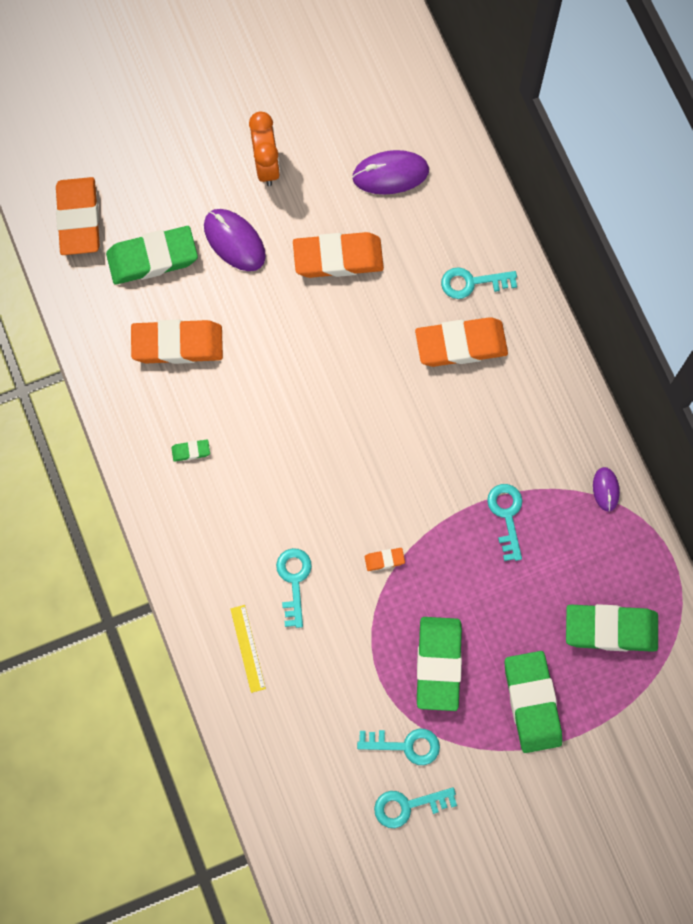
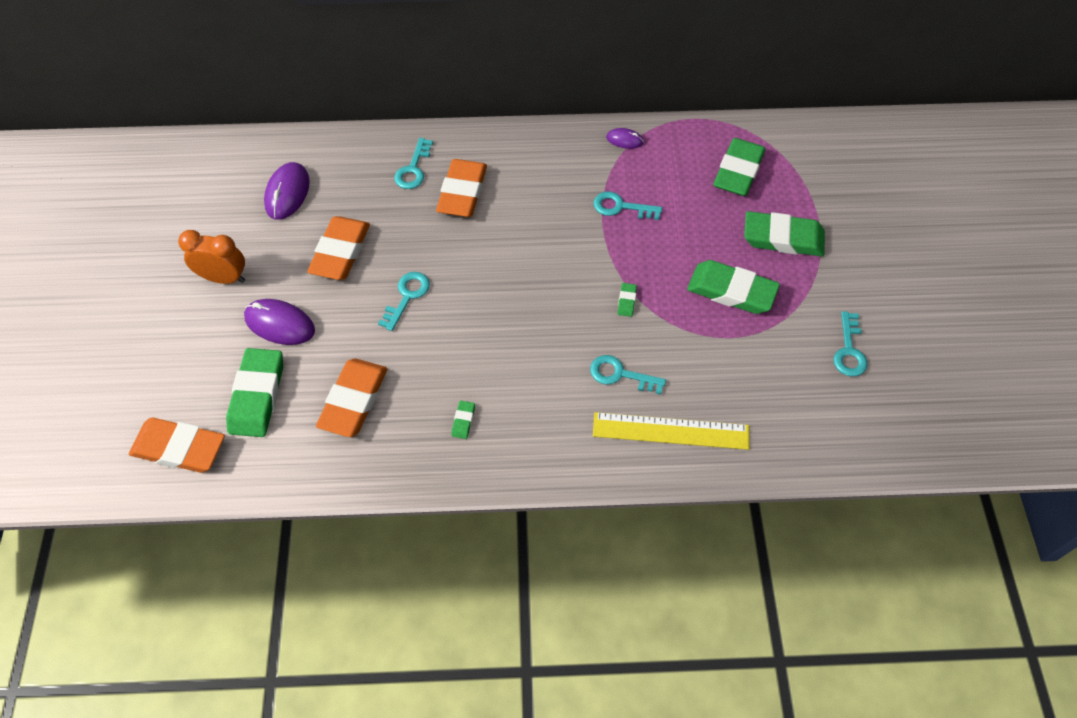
camera: 70 degrees left, 15 degrees down
purple mouse [204,209,266,271] -> purple mouse turned 45 degrees clockwise [244,299,315,345]
yellow ruler [230,605,266,693] -> yellow ruler [593,412,750,450], size x1.82
turquoise key [357,729,440,765] -> turquoise key moved to [378,272,430,331]
orange eraser [365,548,405,571] -> green eraser [617,283,637,317]

